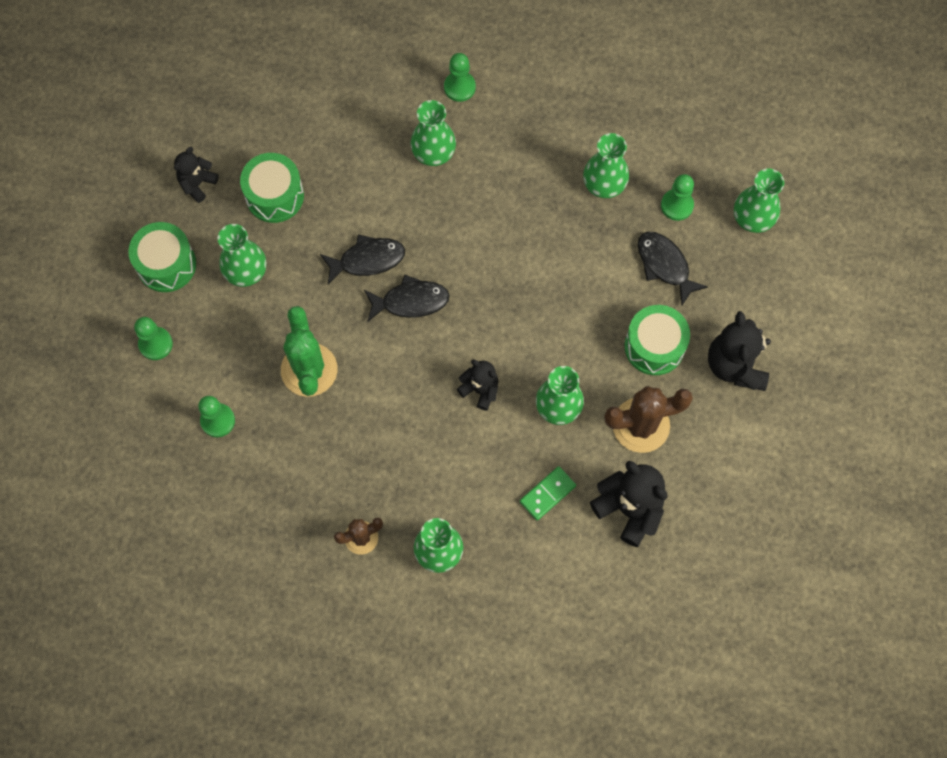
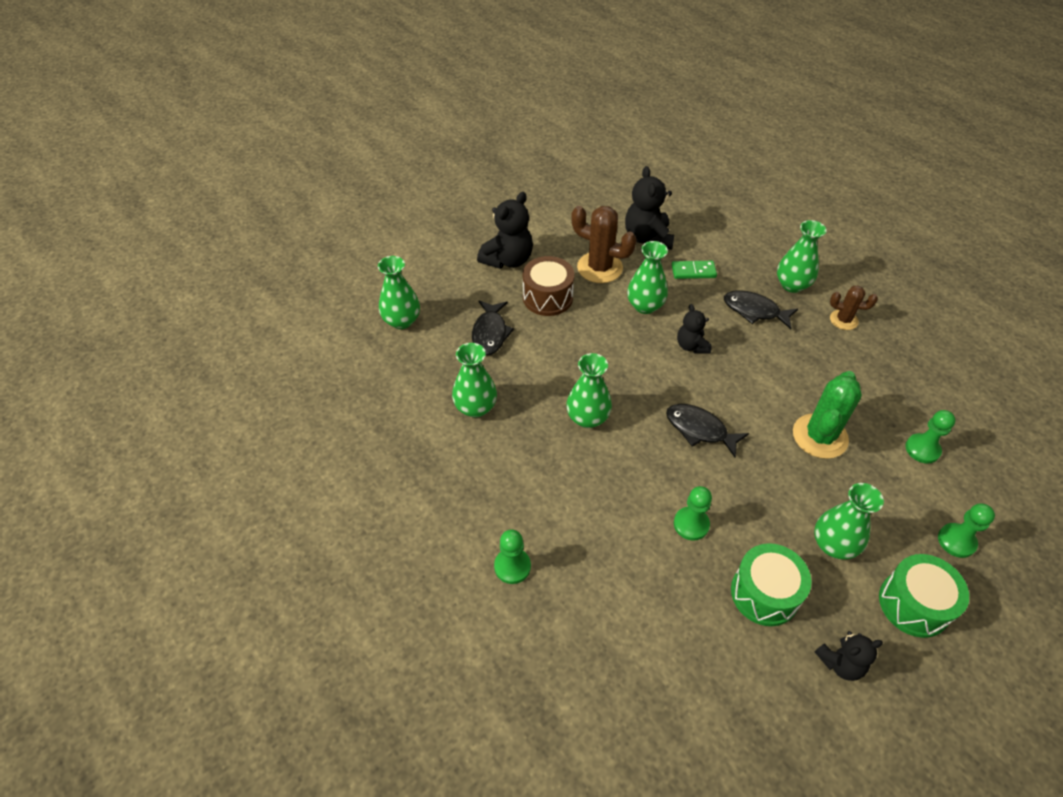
camera: 140 degrees left, 20 degrees down
black fish [320,234,405,285] -> black fish moved to [724,290,798,329]
green vase [411,100,456,166] -> green vase moved to [566,353,612,428]
green drum [625,305,690,375] -> brown drum [523,256,574,316]
green pawn [661,174,694,221] -> green pawn moved to [674,486,712,541]

